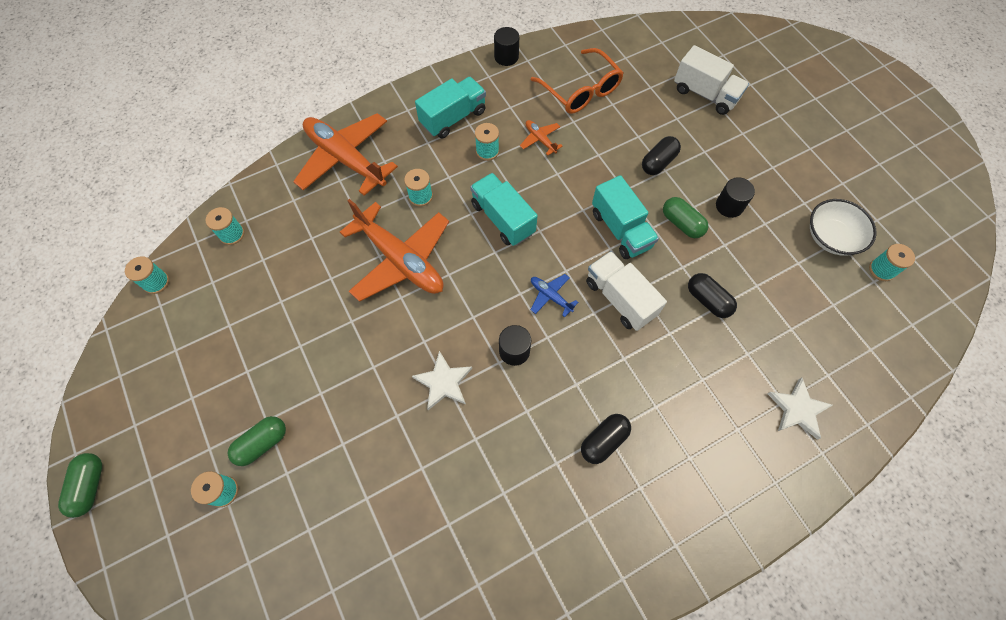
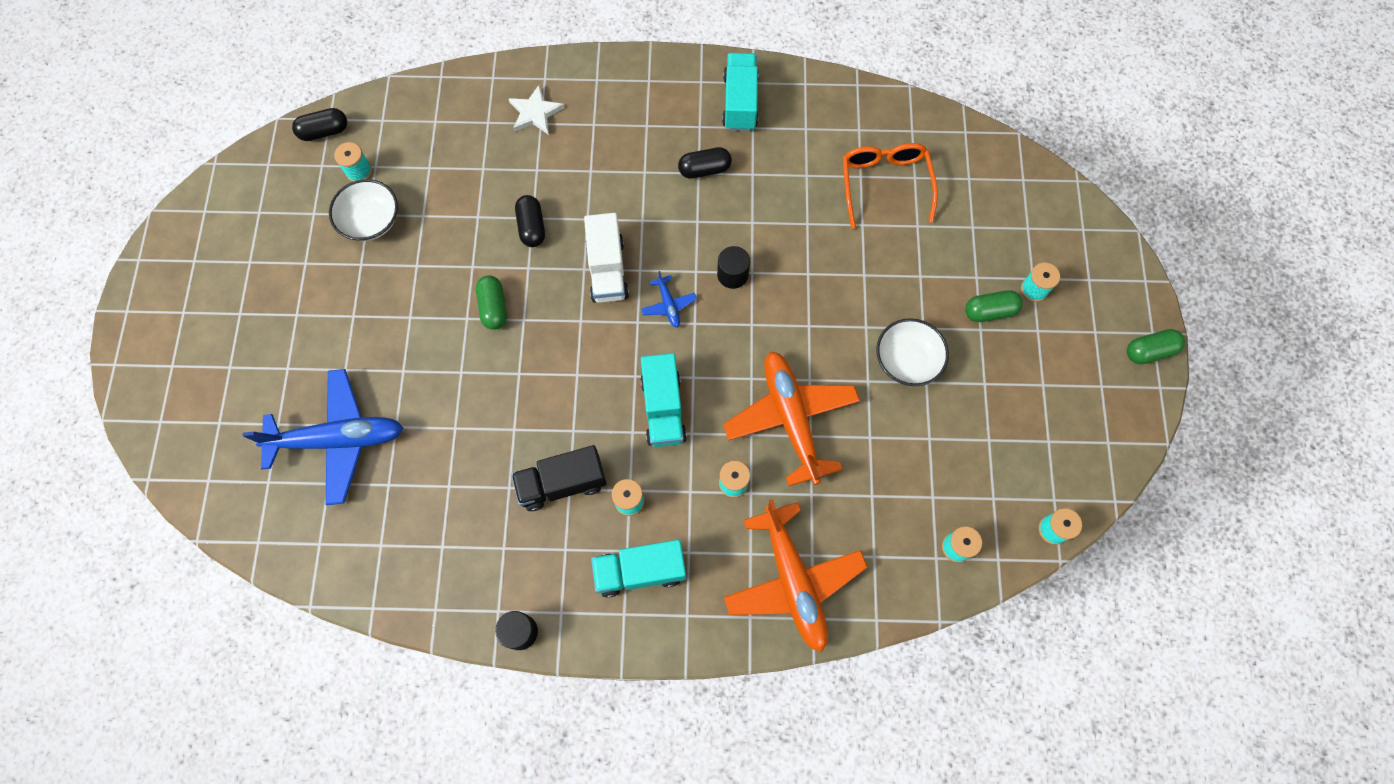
camera: 150 degrees left, 5 degrees up
green capsule [58,453,102,518] -> green capsule turned 45 degrees clockwise [1127,329,1185,364]
white star [412,351,472,410] -> none
orange plane [520,120,563,156] -> black truck [511,445,606,511]
orange glasses [531,48,623,114] -> orange glasses moved to [843,143,938,229]
turquoise truck [592,175,659,259] -> turquoise truck moved to [722,53,759,131]
black capsule [642,136,681,175] -> black capsule moved to [292,108,347,141]
white truck [674,45,749,115] -> blue plane [243,369,403,505]
black cylinder [716,177,755,218] -> none
none -> white bowl [876,318,949,386]

